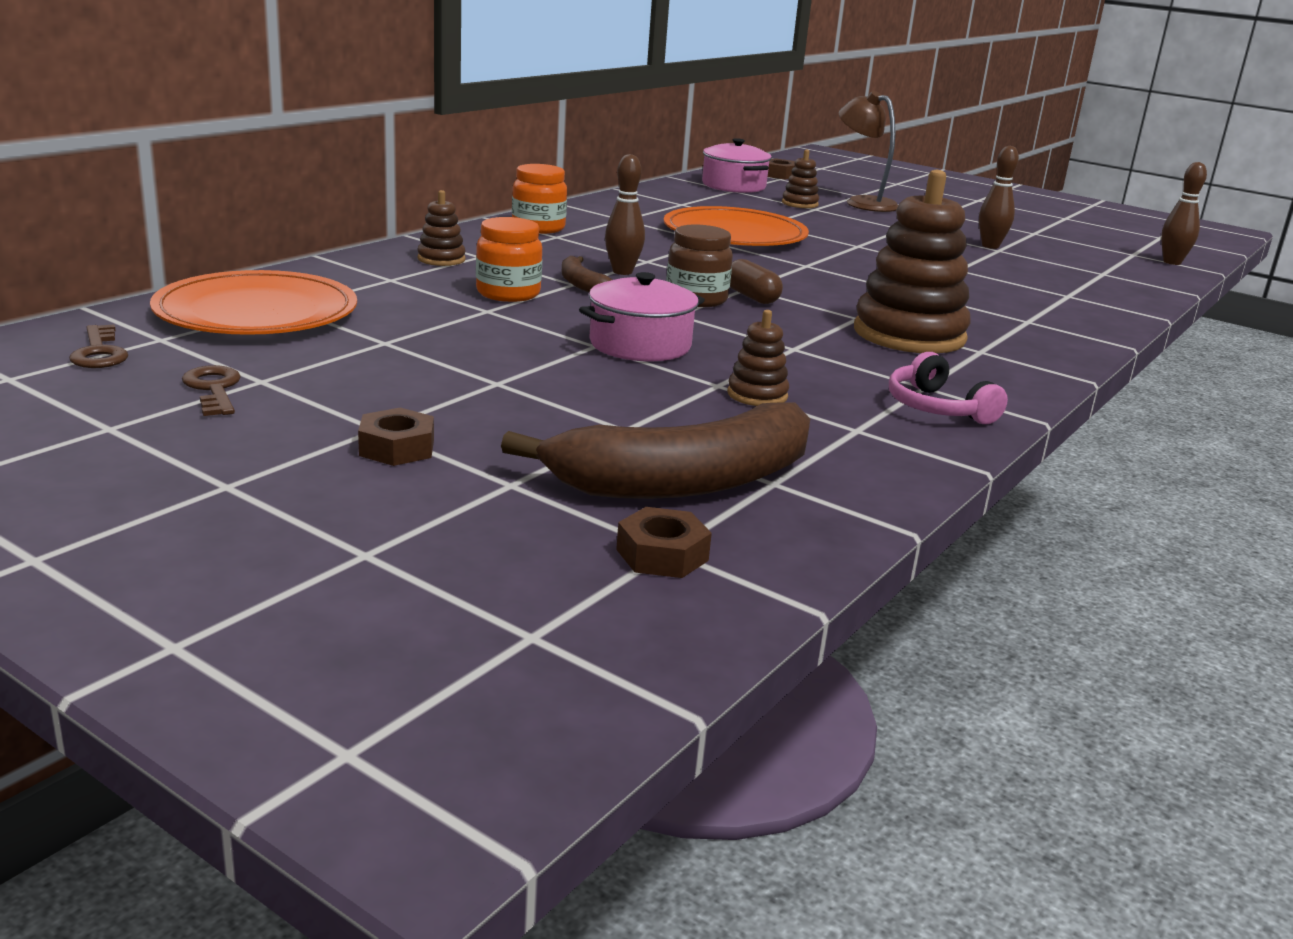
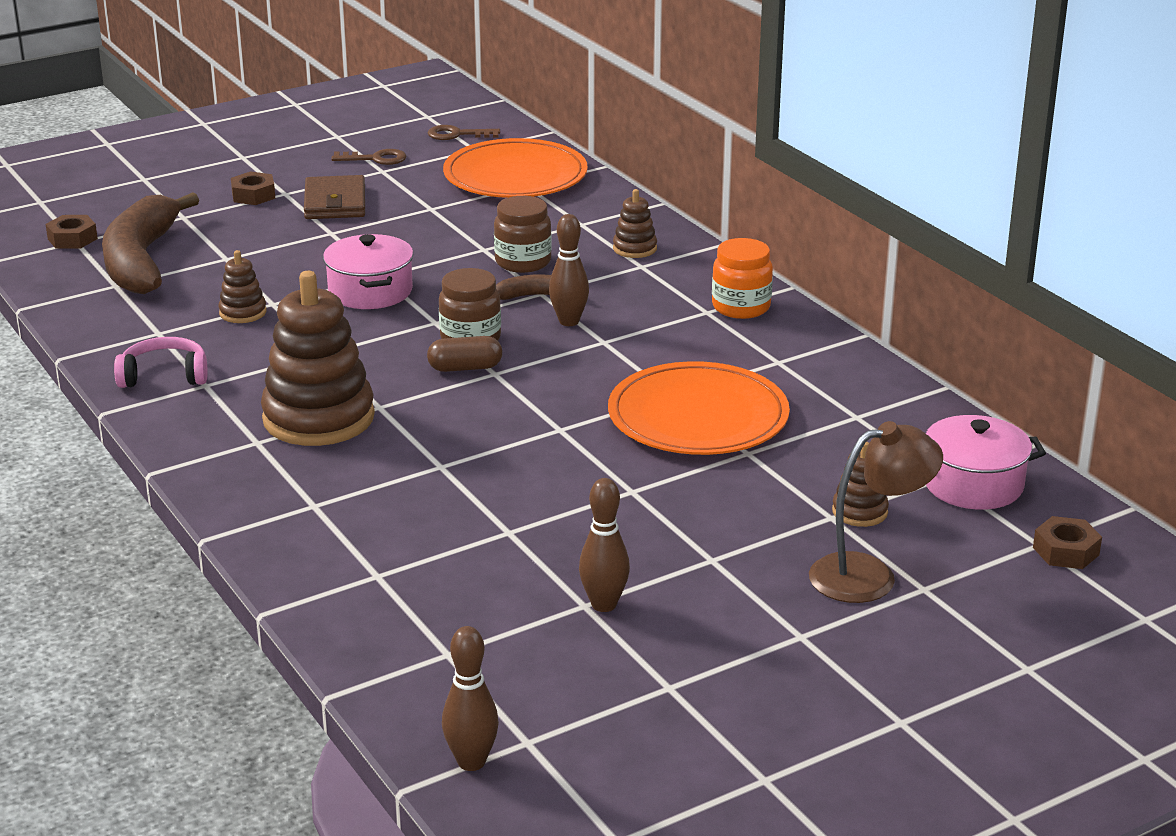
camera: 115 degrees right, 5 degrees up
orange jar [476,217,542,302] -> brown jar [494,196,552,273]
none -> brown wallet [304,175,365,219]

